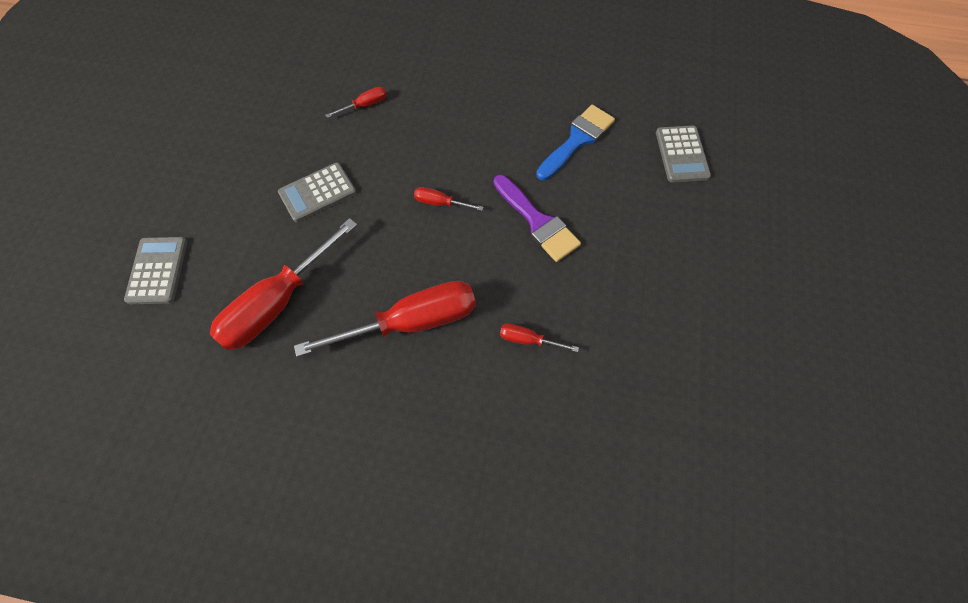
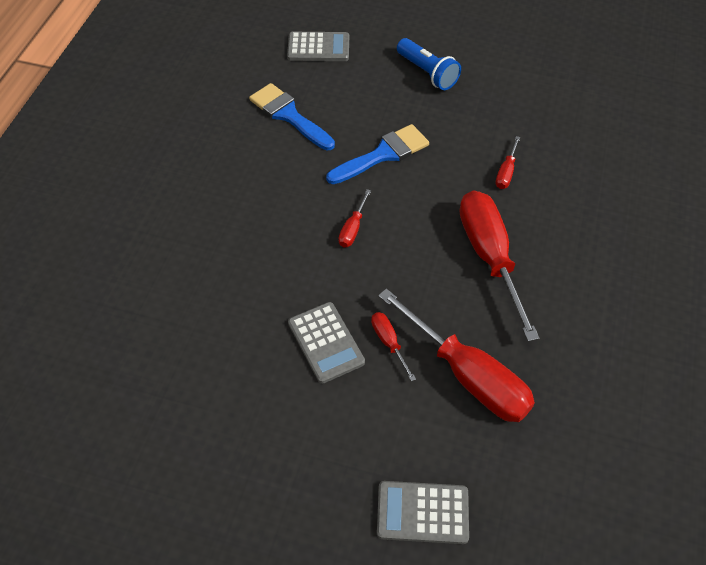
camera: 85 degrees left, 10 degrees down
red screwdriver [326,87,387,118] -> red screwdriver moved to [371,312,416,382]
purple brush [493,175,581,262] -> blue brush [326,124,429,184]
none -> blue flashlight [397,38,461,90]

